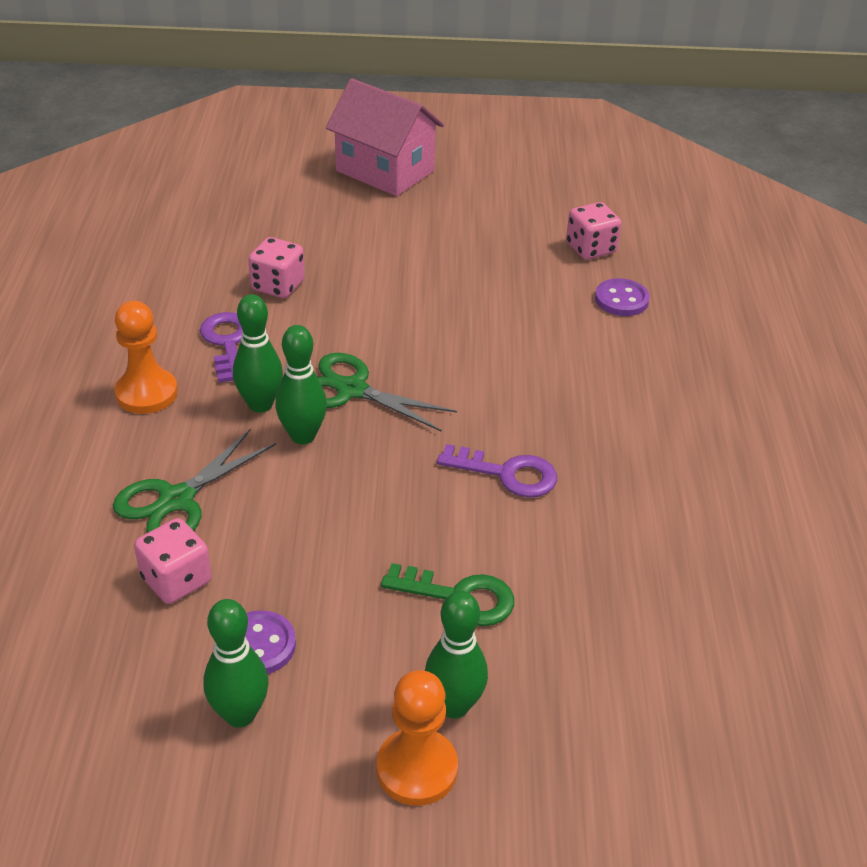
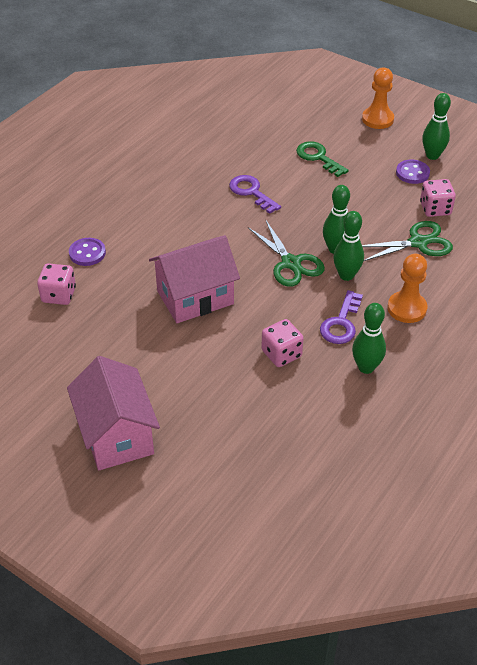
camera: 145 degrees left, 5 degrees up
green bowling pin [425,591,488,718] -> green bowling pin moved to [352,303,386,374]
none -> pink house [149,235,240,323]

